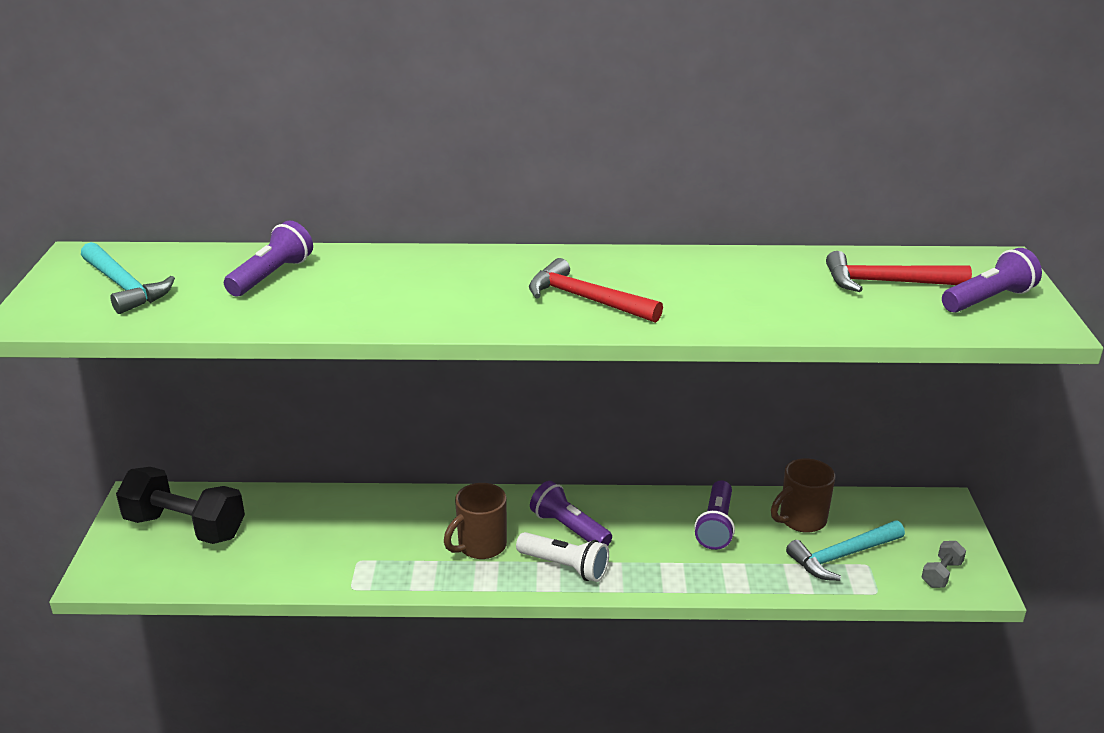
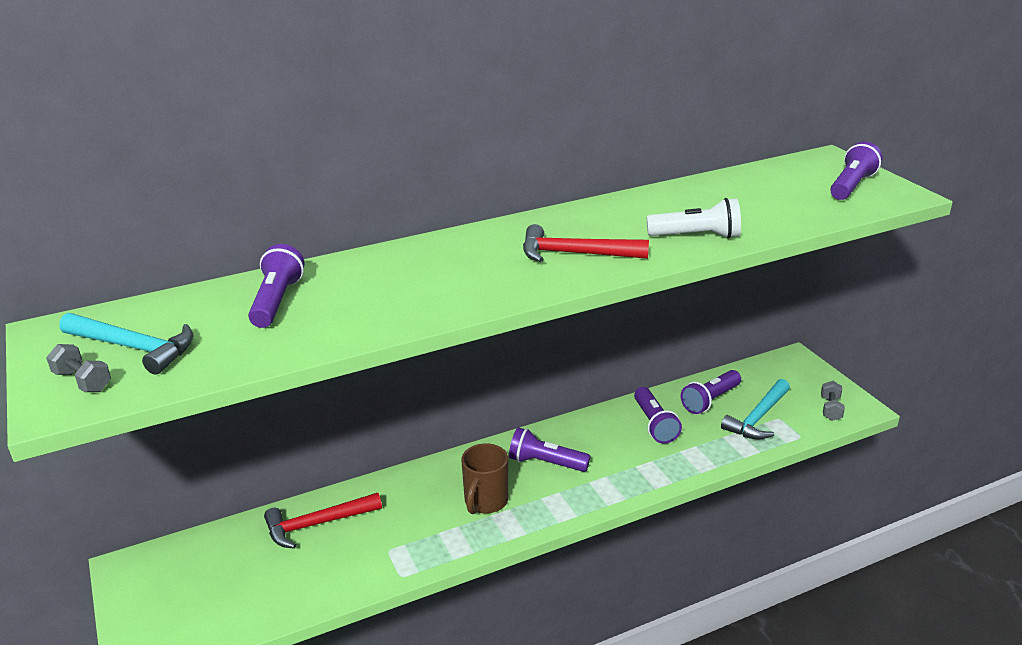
camera: 25 degrees left, 0 degrees up
black dumbbell [116,467,245,544] -> none
white flashlight [516,532,609,582] -> white flashlight moved to [647,198,741,239]
brown mug [771,458,835,533] -> purple flashlight [681,370,741,414]
red hammer [826,251,972,292] -> red hammer moved to [264,493,382,549]
none -> grey dumbbell [46,344,111,392]

